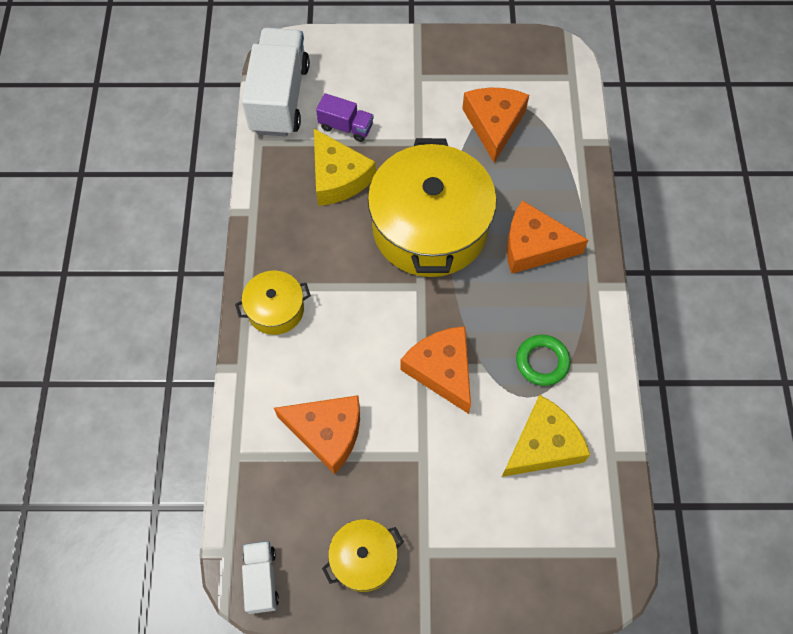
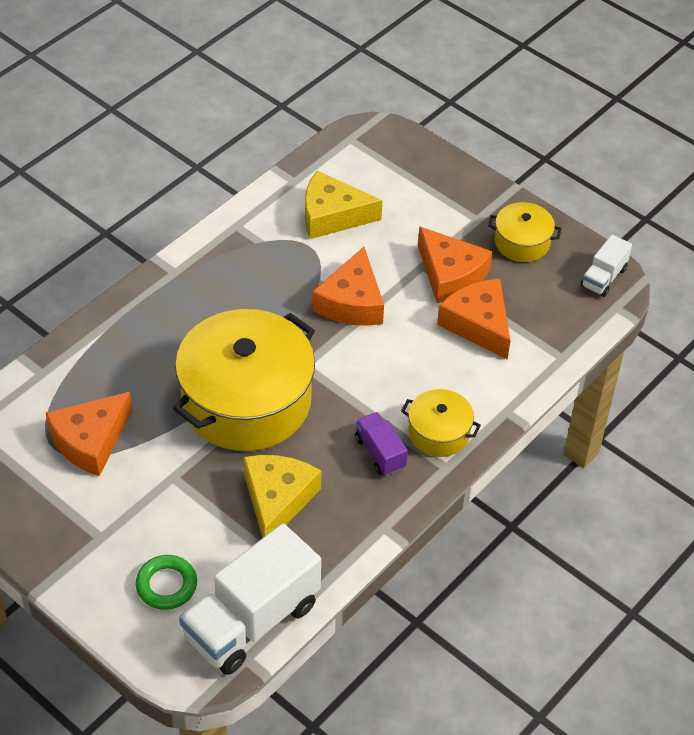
camera: 140 degrees left, 15 degrees down
purple truck [316,93,374,142] -> purple truck moved to [355,412,408,476]
orange cheese [507,200,588,274] -> orange cheese moved to [418,226,493,303]
green ring [516,335,570,386] -> green ring moved to [136,555,197,610]

